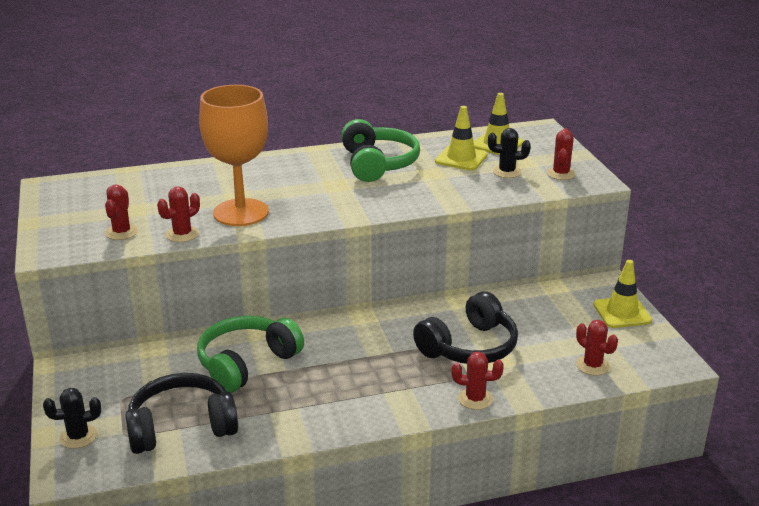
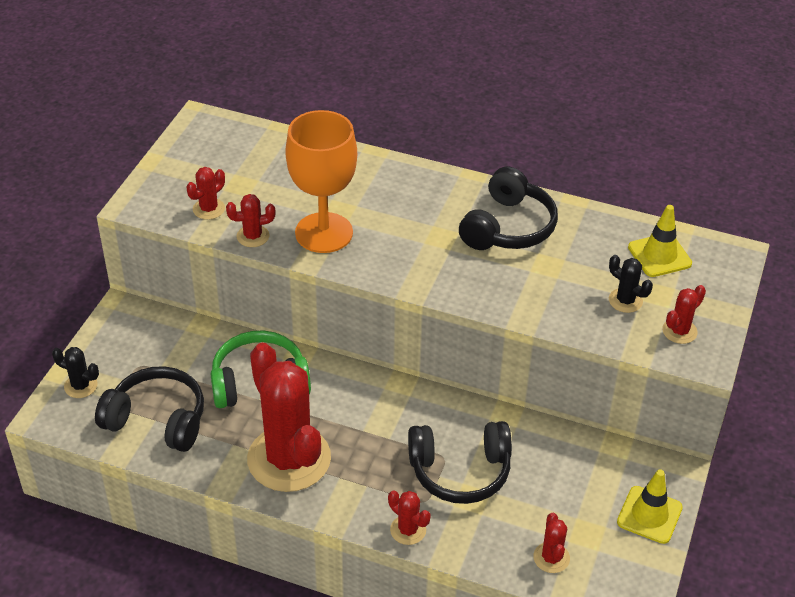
camera: 35 degrees right, 15 degrees up
green headphones [341,119,420,182] -> black headphones [459,166,558,250]
yellow traffic cone [435,106,487,170] -> none
none -> red cactus [247,343,331,492]

